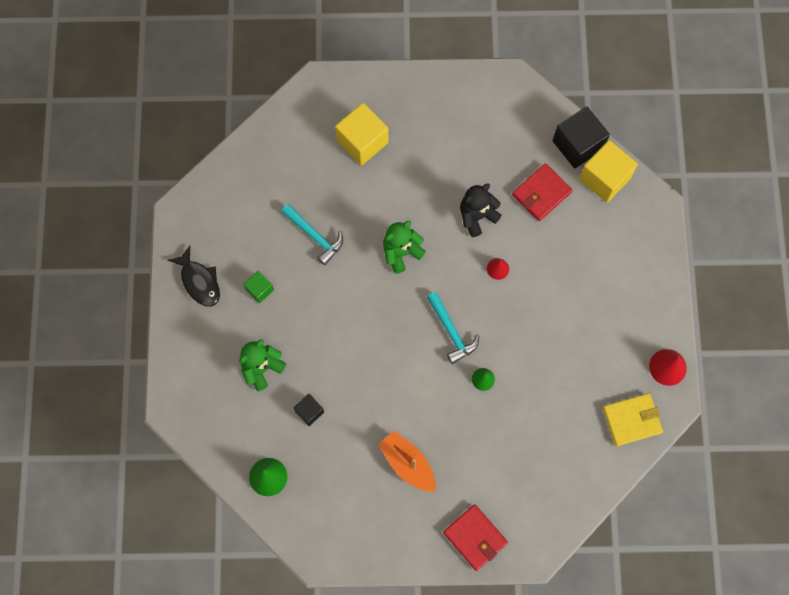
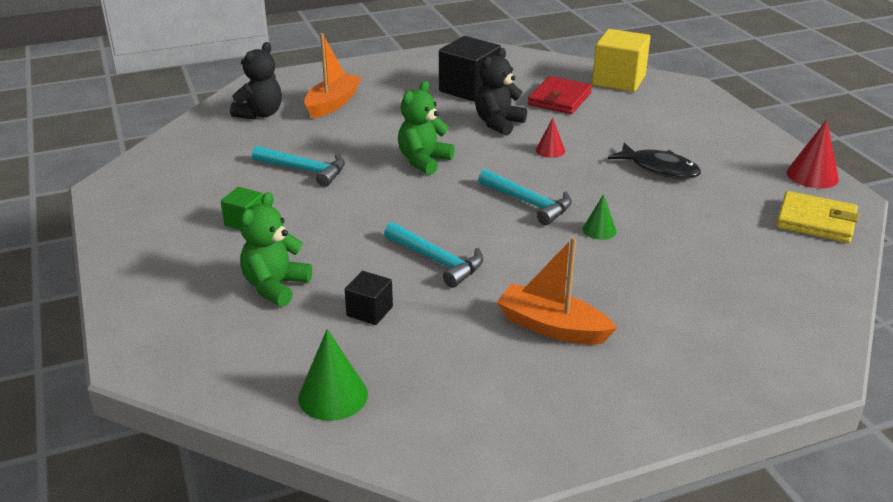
camera: 20 degrees left, 40 degrees down
black fish [168,246,220,307] -> black fish moved to [608,143,701,179]
yellow cube [335,103,389,165] -> orange boat [304,33,362,119]
red wallet [443,504,508,571] -> none
black cube [553,107,610,168] -> black cube moved to [439,36,501,102]
yellow wallet [603,393,663,446] -> yellow wallet turned 60 degrees clockwise [776,191,859,243]
none -> black teddy bear [230,42,282,120]
none -> turquoise hammer [384,222,483,288]

